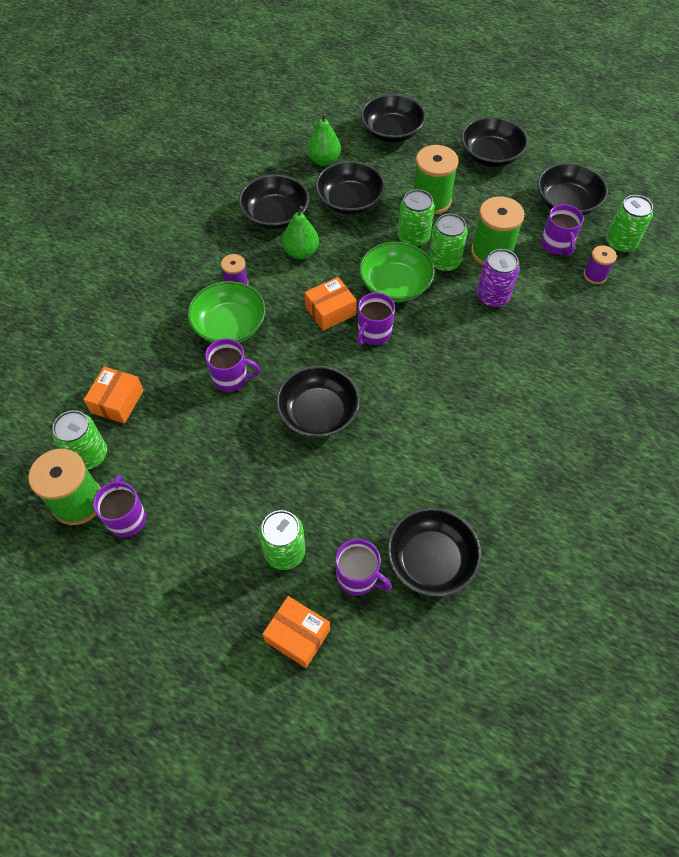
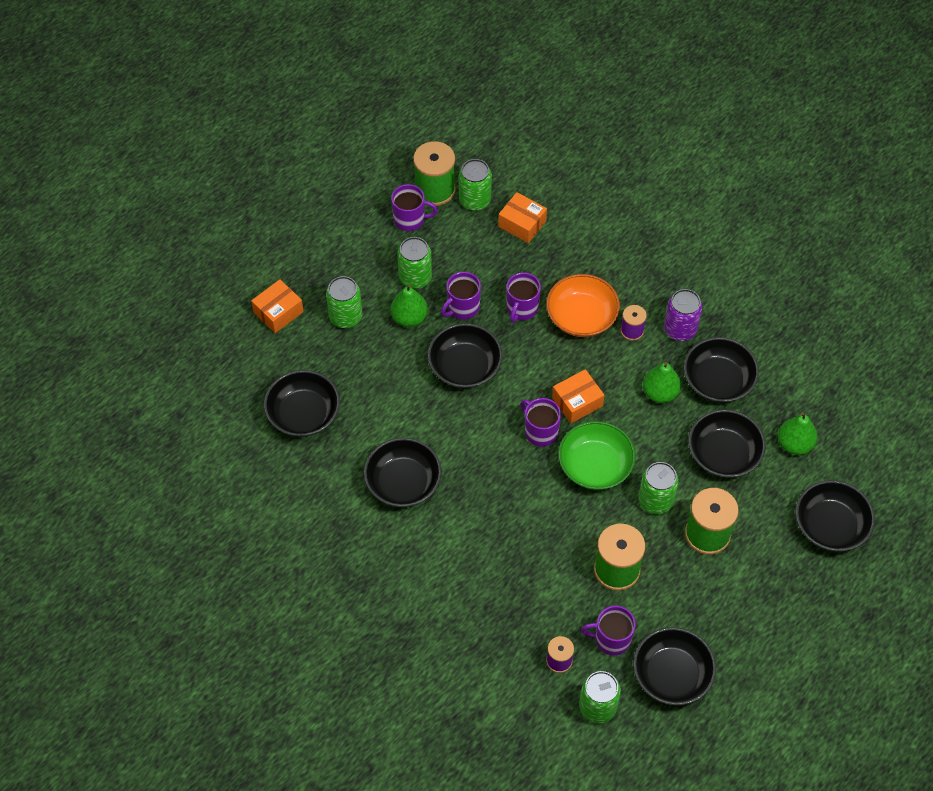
camera: 105 degrees right, 0 degrees up
green bowl [187,281,266,343] -> orange bowl [546,274,620,337]
orange box [305,277,357,331] -> orange box turned 75 degrees clockwise [552,369,604,423]
purple mug [335,539,392,596] -> purple mug moved to [441,272,481,319]
green can [429,213,468,272] -> green can moved to [397,237,432,289]
black bowl [461,117,528,167] -> black bowl moved to [364,438,442,507]
purple can [477,249,519,308] -> purple can moved to [664,289,702,341]
none -> green pear [390,284,428,327]

